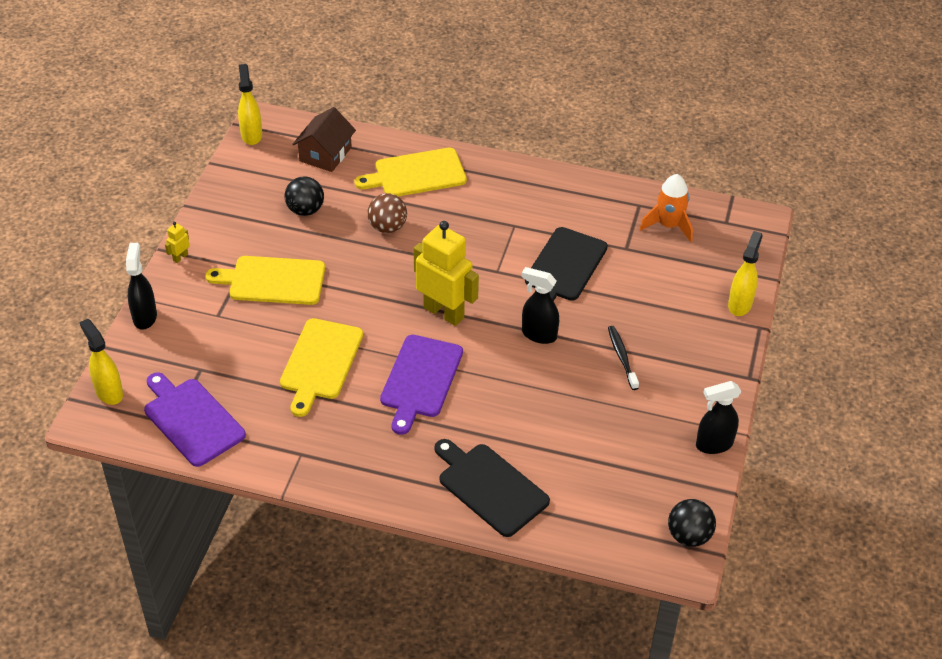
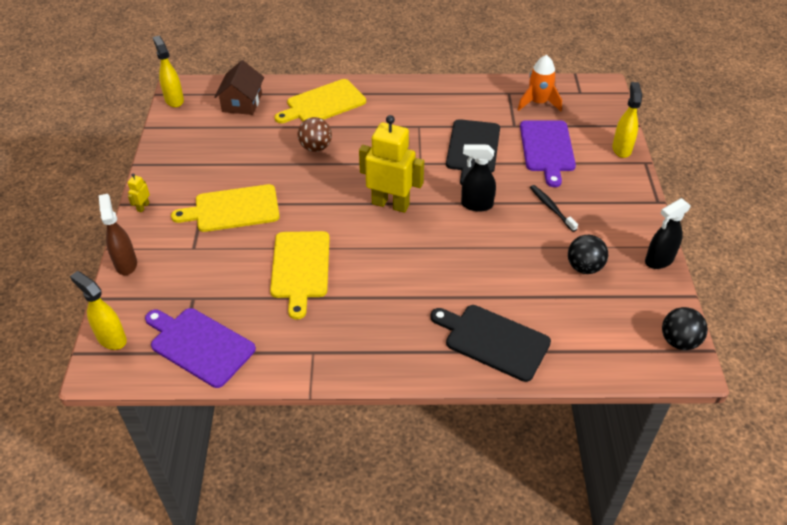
camera: 15 degrees left, 0 degrees up
black spray bottle [126,243,157,330] -> brown spray bottle [99,194,137,275]
black ball [284,176,324,216] -> black ball moved to [568,235,608,274]
purple cutting board [380,335,463,435] -> purple cutting board moved to [520,120,576,187]

